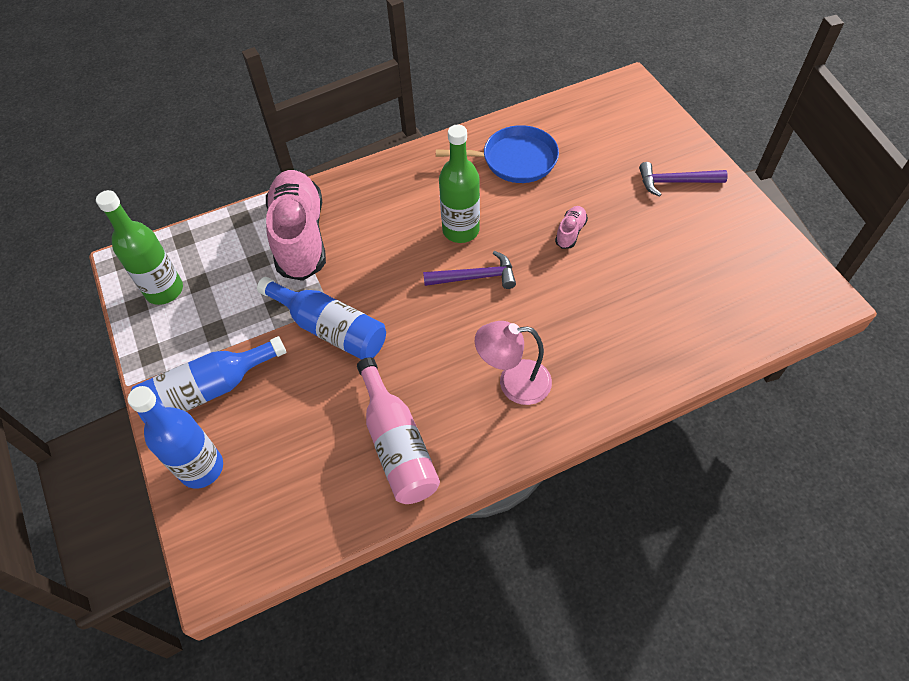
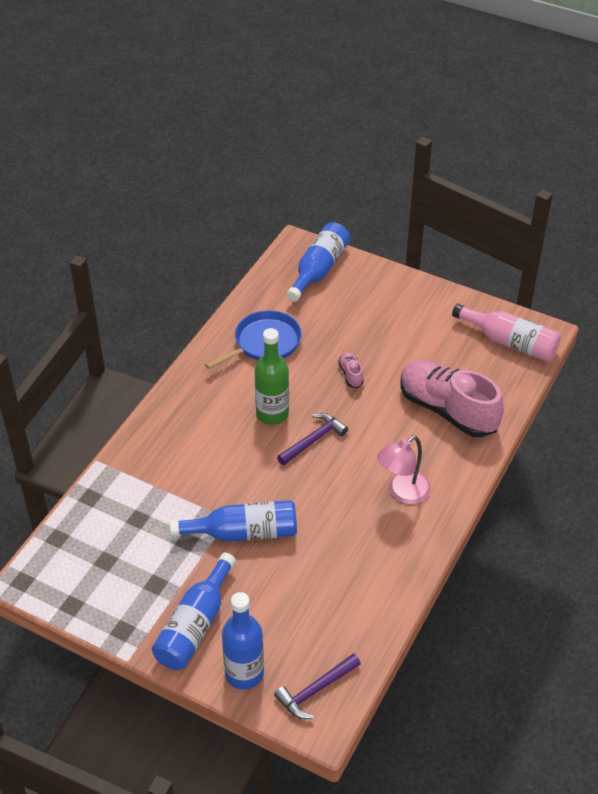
camera: 40 degrees left, 10 degrees down
green bottle [96,190,183,305] -> none
pink shoe [266,170,326,281] -> pink shoe moved to [401,360,504,437]
pink bottle [357,357,440,504] -> pink bottle moved to [452,304,561,362]
purple hammer [639,162,728,197] -> purple hammer moved to [274,654,361,719]
none -> blue bottle [286,222,350,302]

